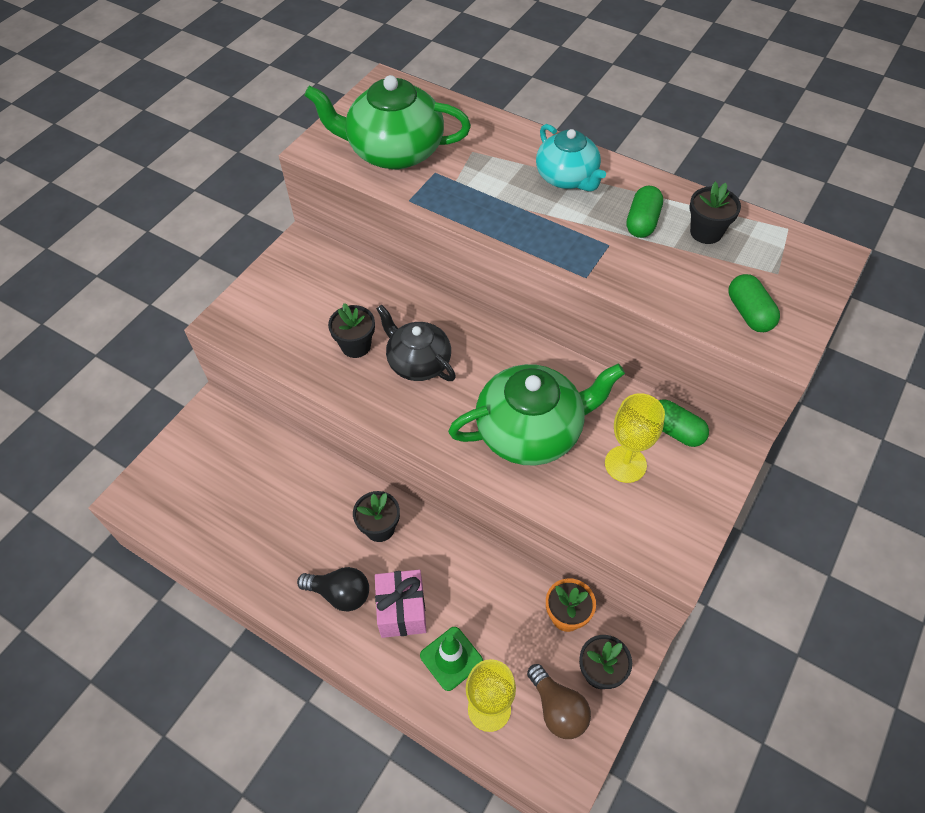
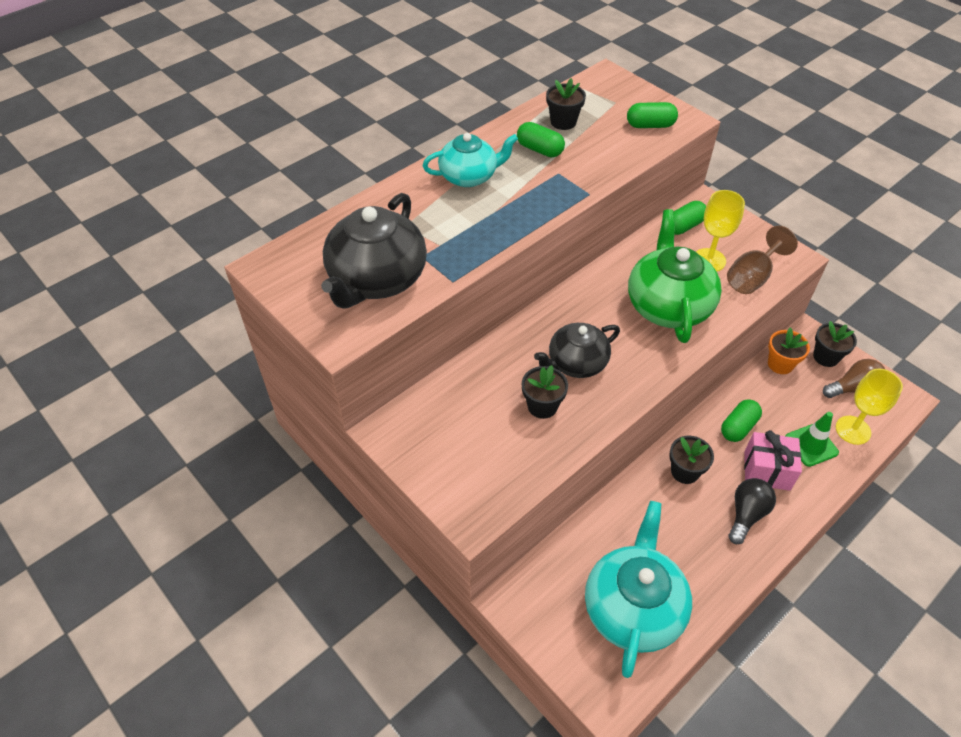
camera: 75 degrees left, 5 degrees down
green teapot [304,75,471,169] -> black teapot [321,193,427,309]
none -> turquoise teapot [585,501,692,678]
none -> green capsule [721,399,762,442]
none -> brown goblet [727,226,798,294]

